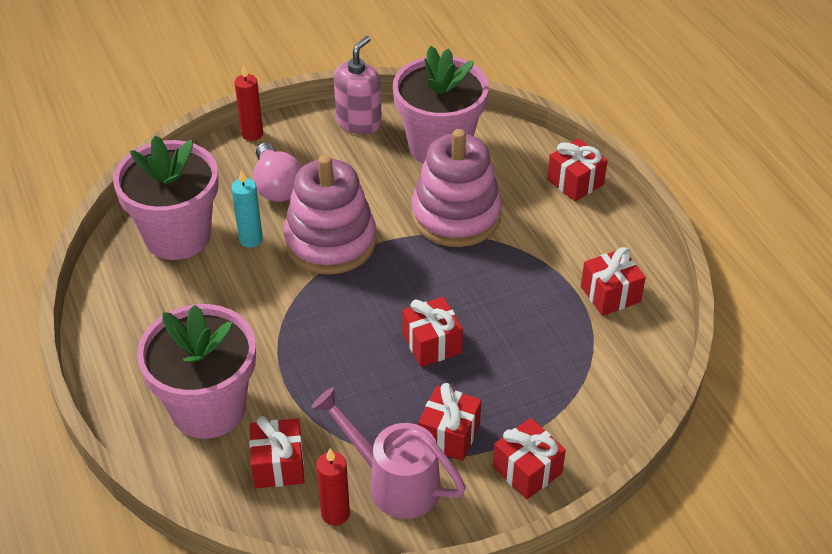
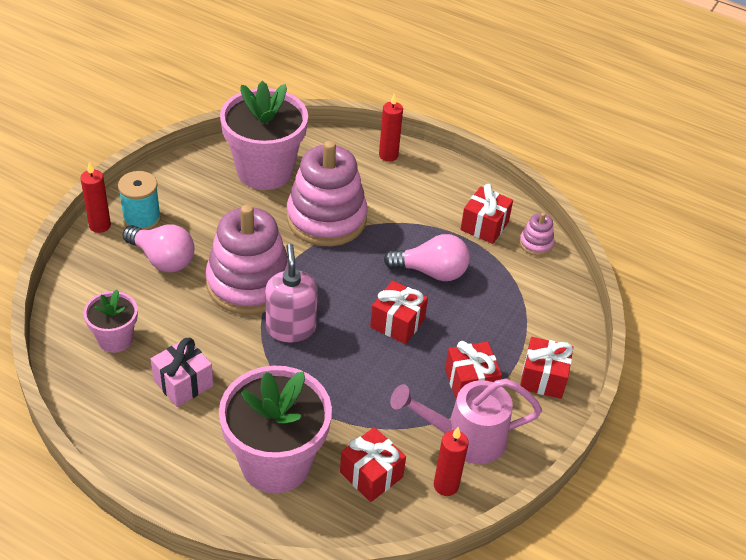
camera: 40 degrees left, 0 degrees up
pink flower pot [113,136,219,260] -> pink flower pot [84,289,138,353], size x0.53
turquoise candle [231,169,263,248] -> none
pink soap dispenser [334,36,382,134] -> pink soap dispenser moved to [265,244,318,342]
red gift [547,138,608,202] -> red candle [379,93,403,162]
none -> turquoise spool [118,171,161,230]
none -> pink gift [151,337,213,407]
none -> pink light bulb [384,234,470,281]
none -> pink stacking toy [519,213,554,256]

